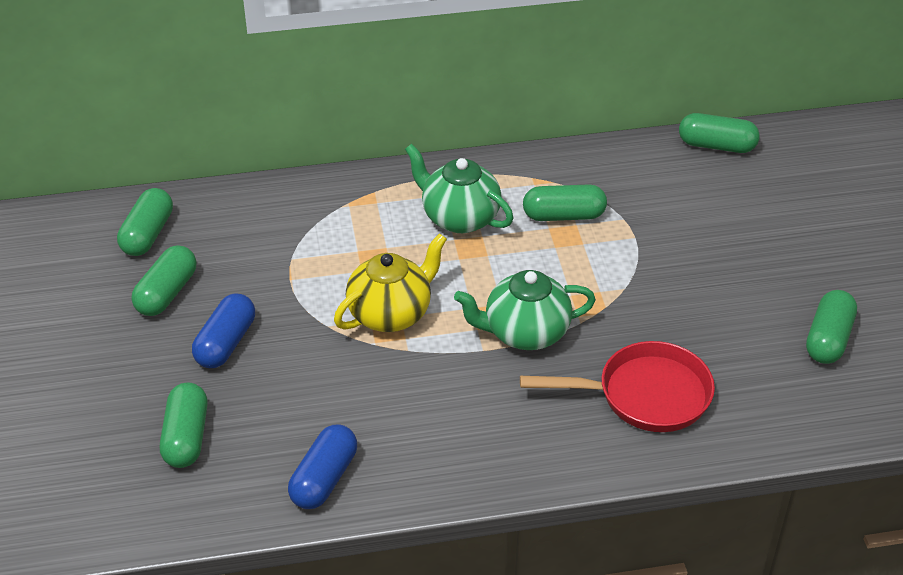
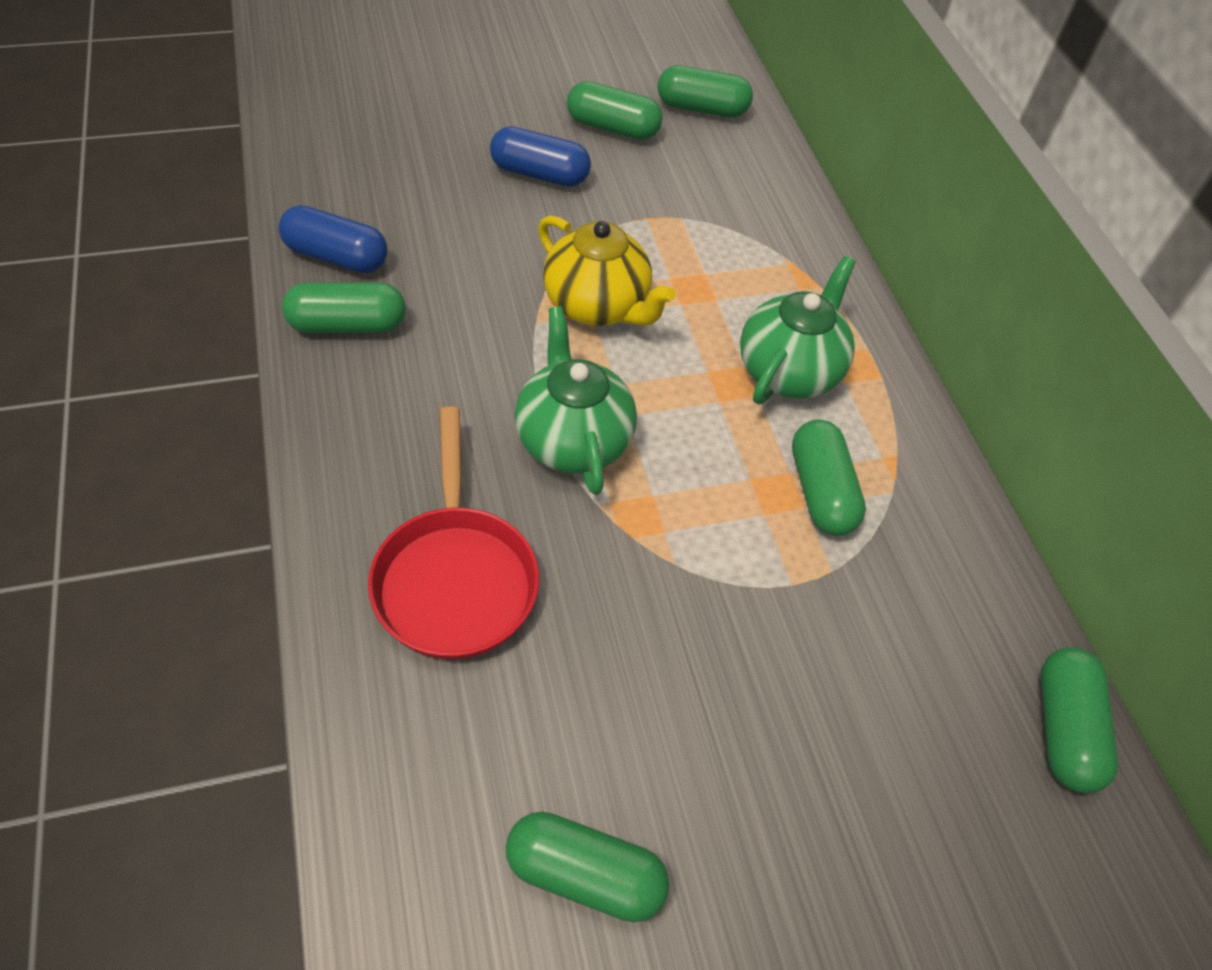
camera: 80 degrees right, 10 degrees up
green capsule [160,382,208,468] -> green capsule moved to [282,282,406,333]

